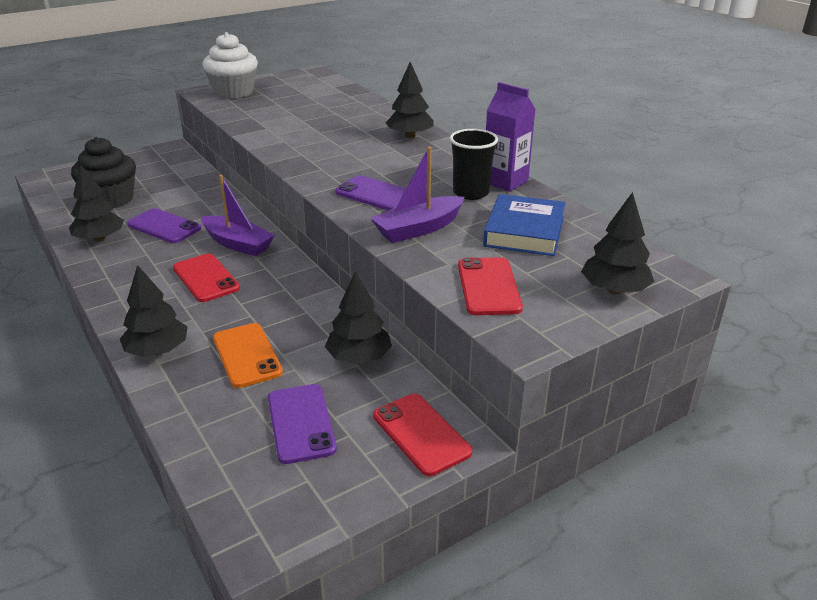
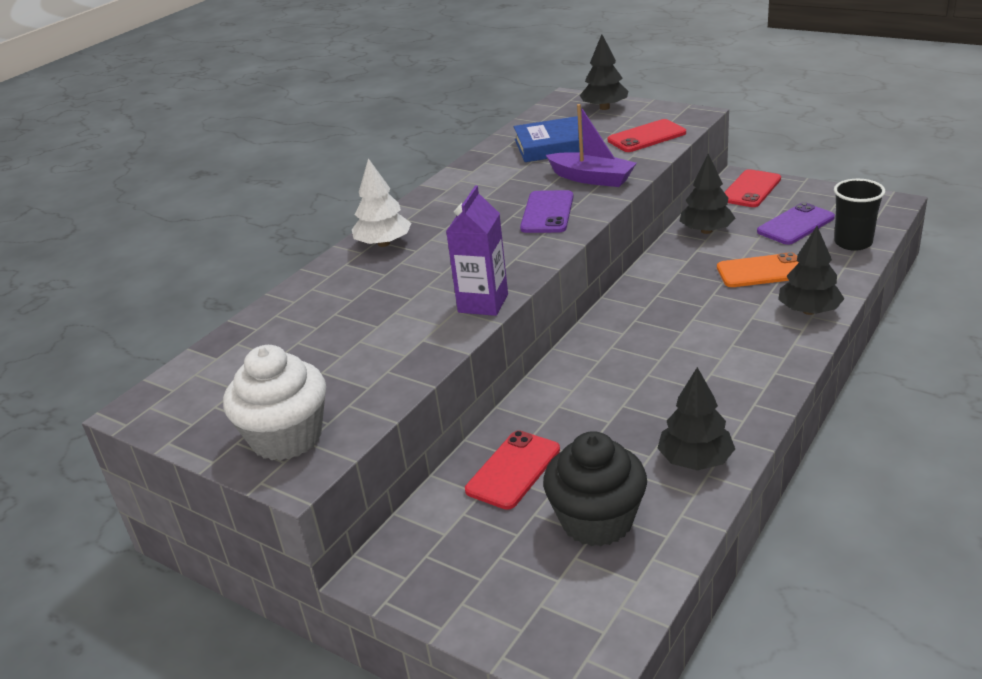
camera: 110 degrees left, 0 degrees up
purple phone [127,208,201,243] -> none
red phone [173,254,240,302] -> red phone moved to [465,430,560,510]
purple boat [201,175,275,256] -> none
orange phone [213,323,283,388] -> orange phone turned 45 degrees clockwise [717,252,799,287]
black tree [386,62,434,138] -> white tree [352,158,411,247]
black cup [450,129,498,200] -> black cup moved to [834,179,885,251]
purple carton [486,82,536,192] -> purple carton moved to [446,186,508,316]

